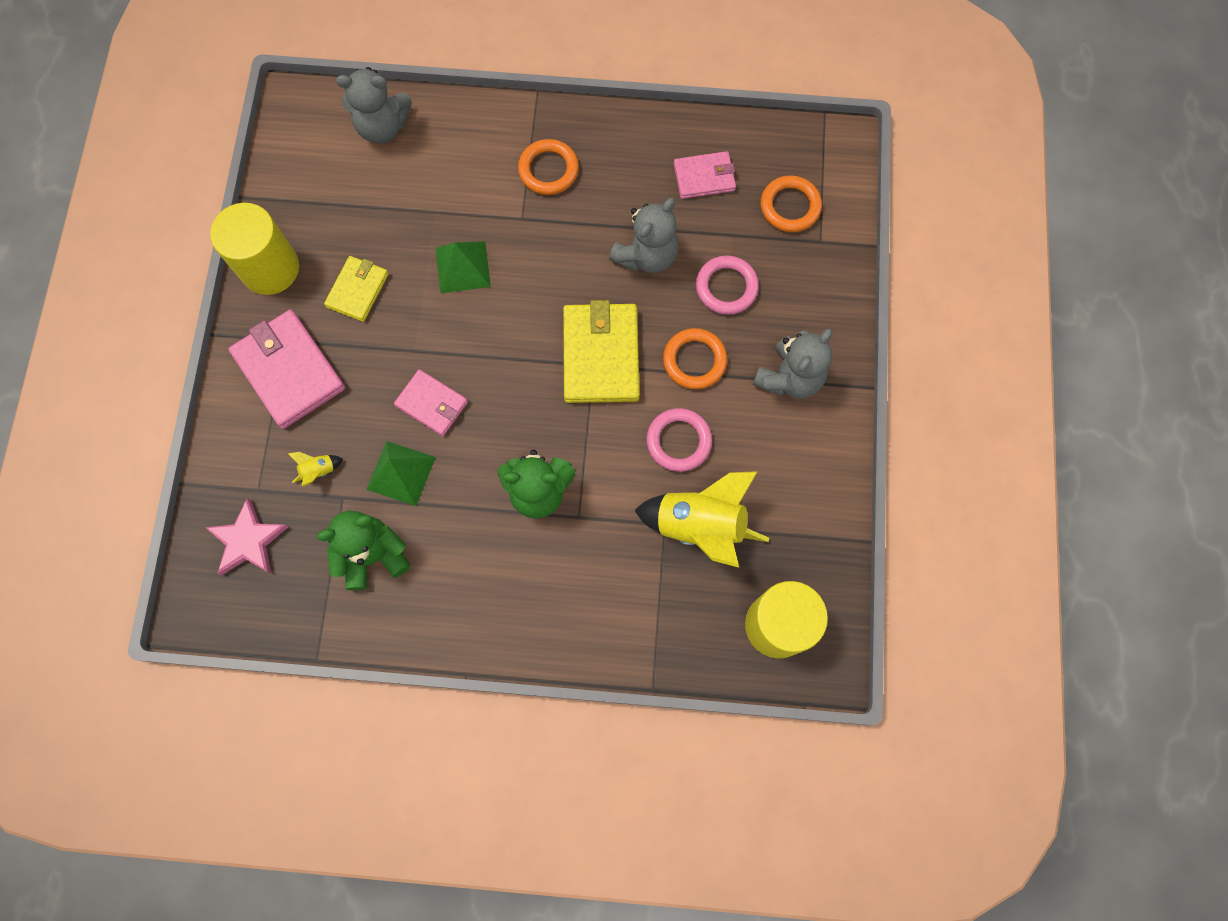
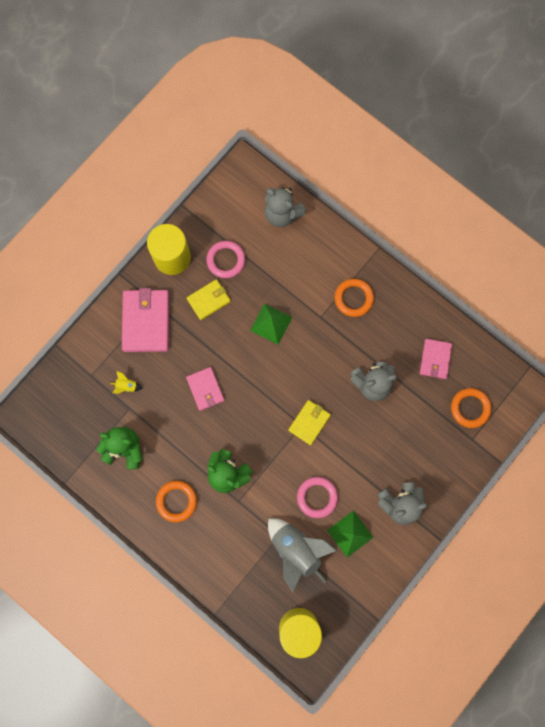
camera: 35 degrees right, 5 degrees up
pink star [206,498,288,575] -> none
green pyramid [366,441,436,506] -> green pyramid moved to [327,510,374,558]
yellow wallet [563,300,640,403] -> yellow wallet [288,400,331,445], size x0.59
yellow rocket [634,471,769,568] -> grey rocket [268,518,337,592]
orange ring [663,328,727,389] -> orange ring moved to [156,481,197,522]
pink wallet [674,151,736,199] -> pink wallet turned 75 degrees clockwise [420,339,452,379]
pink ring [696,255,759,315] -> pink ring moved to [206,241,245,278]

